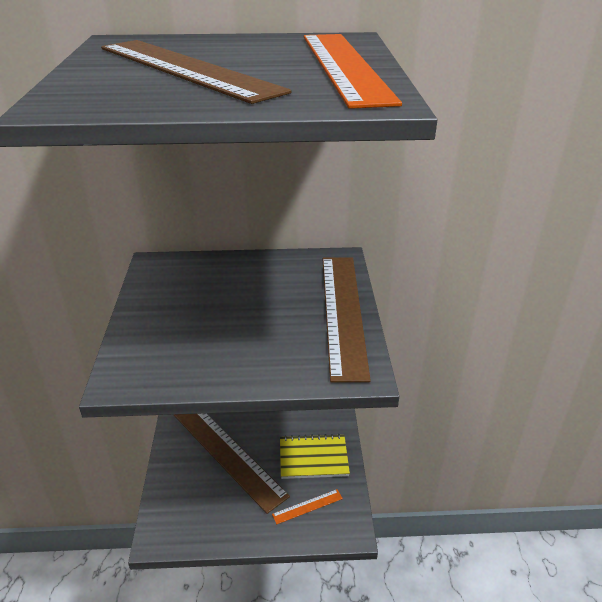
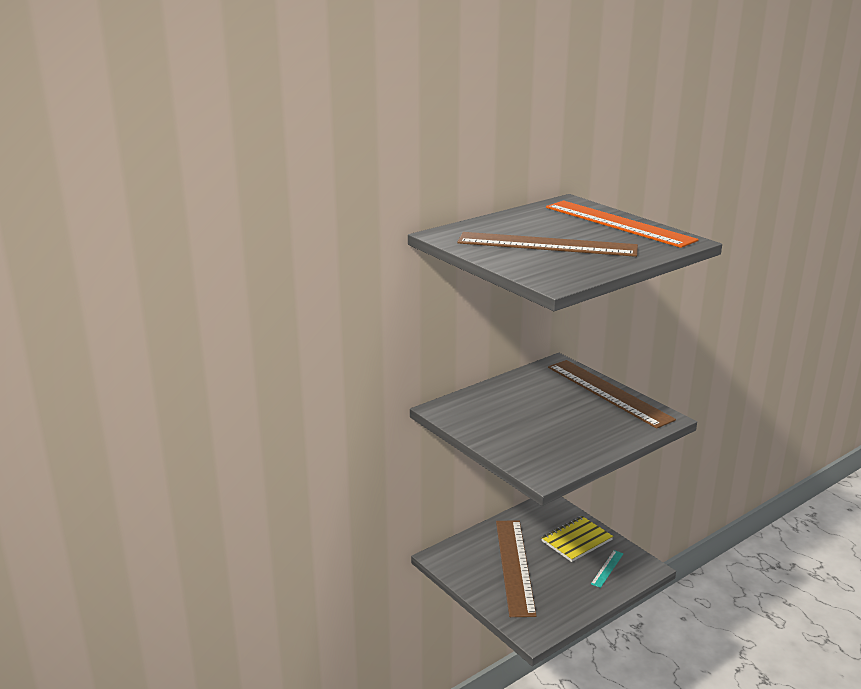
camera: 35 degrees left, 10 degrees down
brown ruler [174,413,290,514] -> brown ruler turned 75 degrees clockwise [496,520,537,617]
orange ruler [272,489,343,524] -> turquoise ruler [591,550,623,588]

